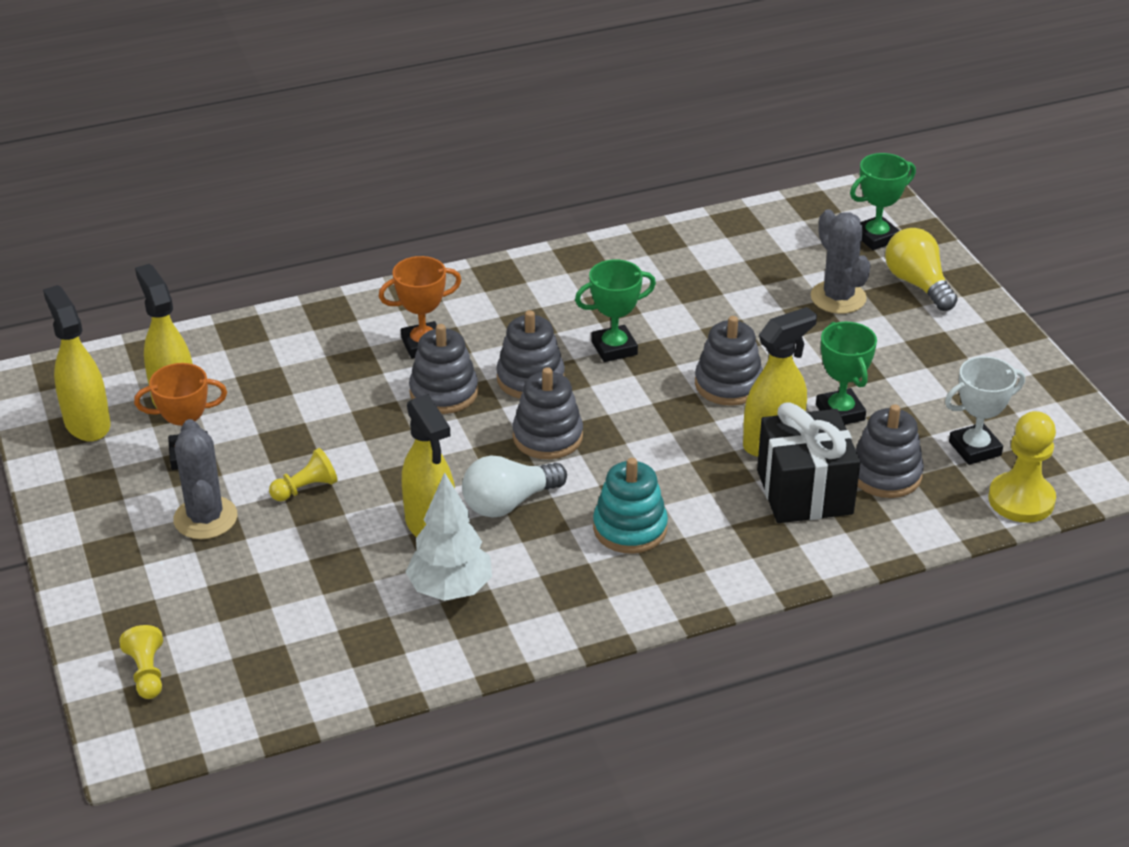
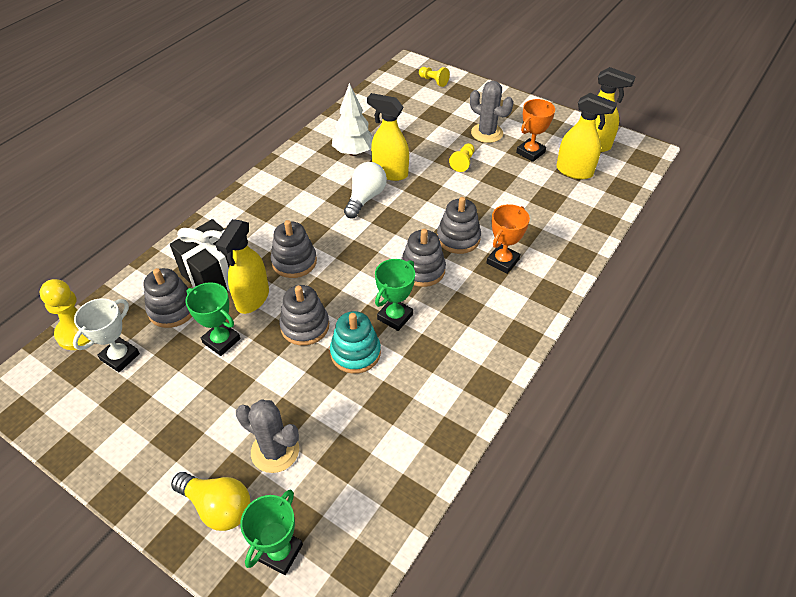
camera: 145 degrees right, 10 degrees up
grey stacking toy [513,367,583,459] -> grey stacking toy moved to [271,220,317,278]
turquoise stacking toy [593,458,668,554] -> turquoise stacking toy moved to [330,311,381,374]

